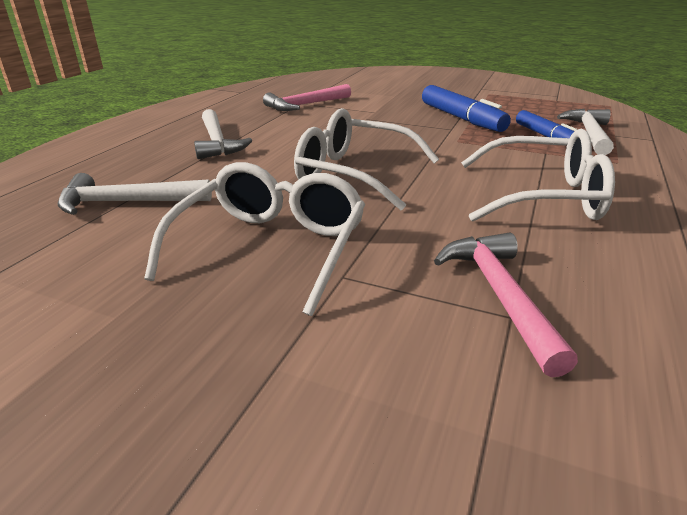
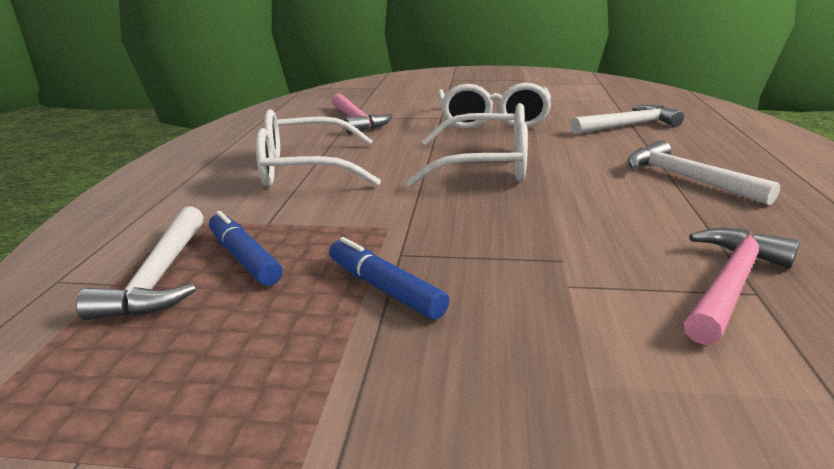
camera: 165 degrees right, 5 degrees down
blue marker [422,85,511,132] -> blue marker [329,237,450,320], size x0.66

